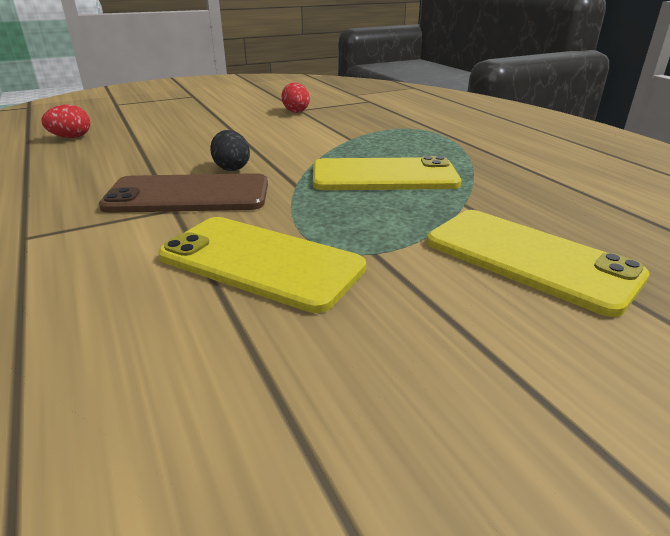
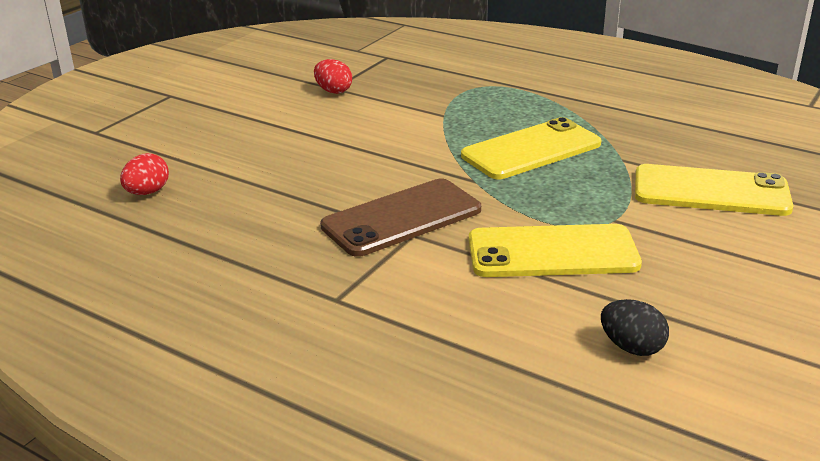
camera: 30 degrees left, 0 degrees up
black egg [210,130,250,171] -> black egg moved to [601,299,669,356]

